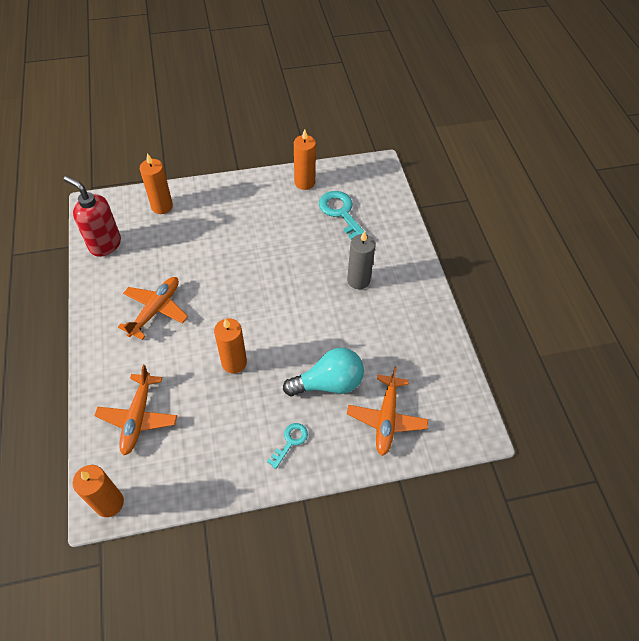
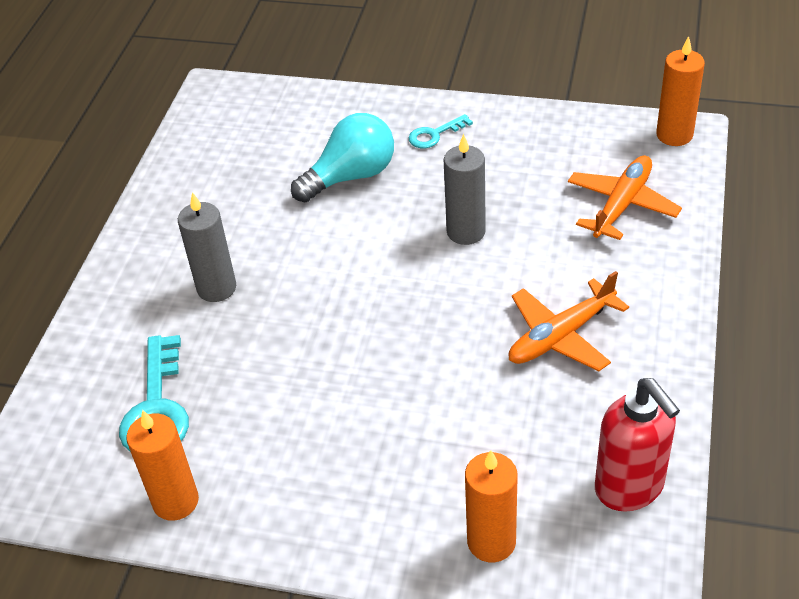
camera: 150 degrees left, 10 degrees down
orange candle [214,318,247,373] -> grey candle [444,134,486,245]
turquoise light bulb [283,348,364,396] -> turquoise light bulb turned 135 degrees clockwise [291,113,394,202]
orange plane [347,367,428,456] -> none

